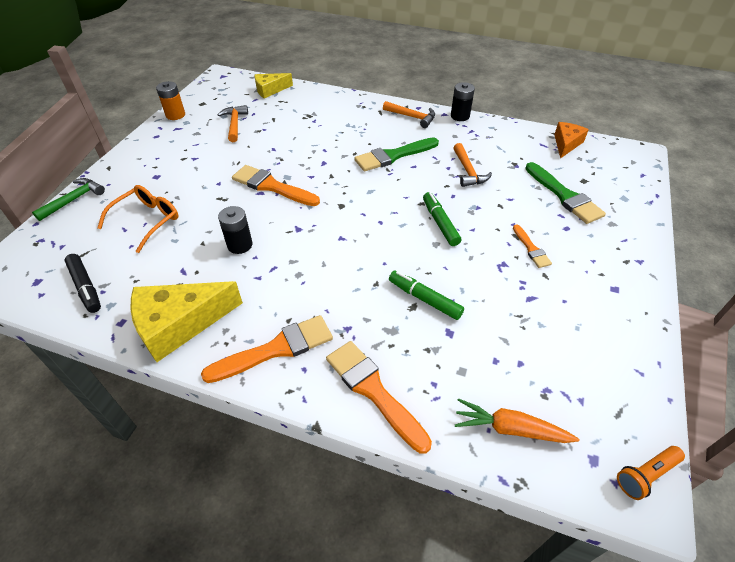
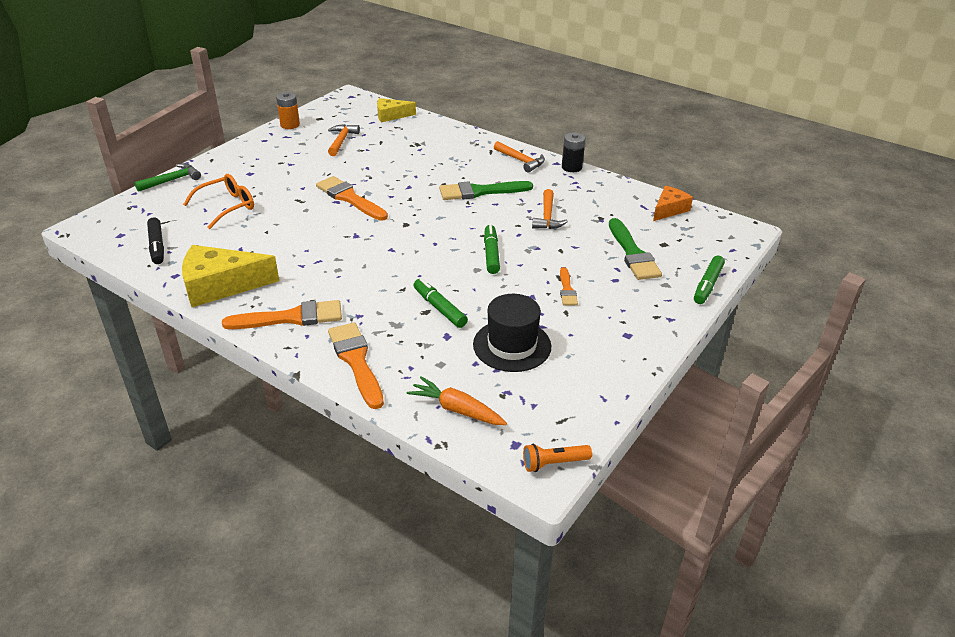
camera: 15 degrees right, 10 degrees down
black battery [218,206,253,254] -> none
none -> black hat [473,294,551,372]
none -> green marker [694,256,725,304]

